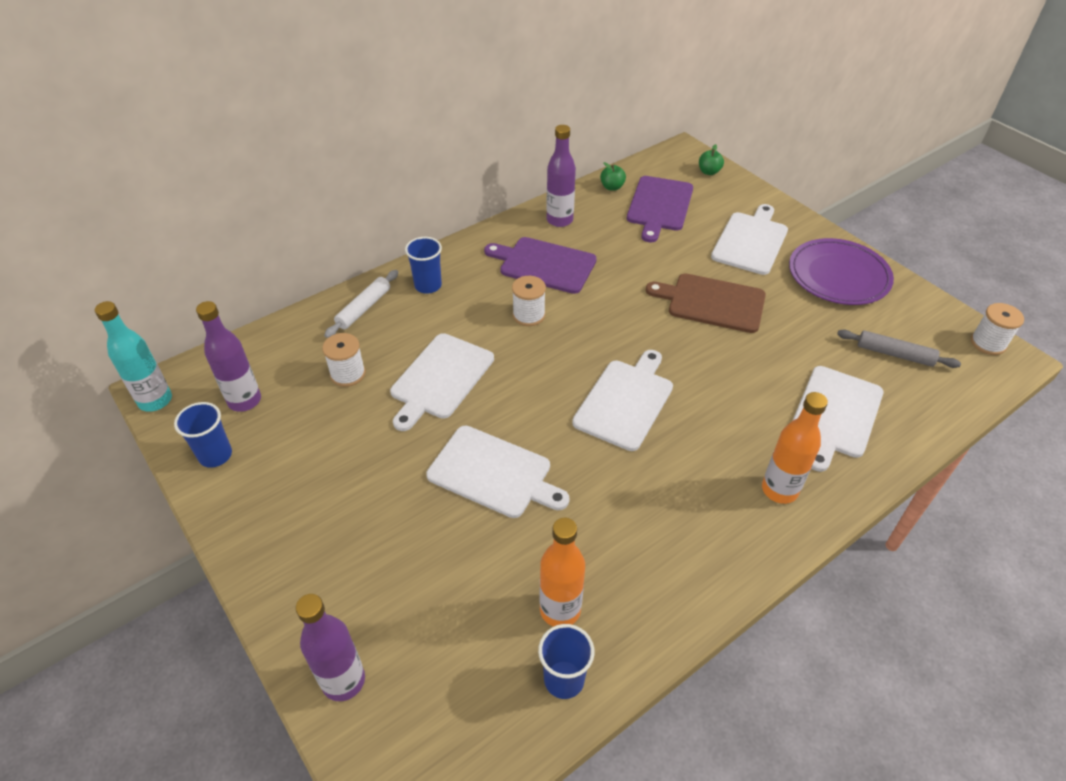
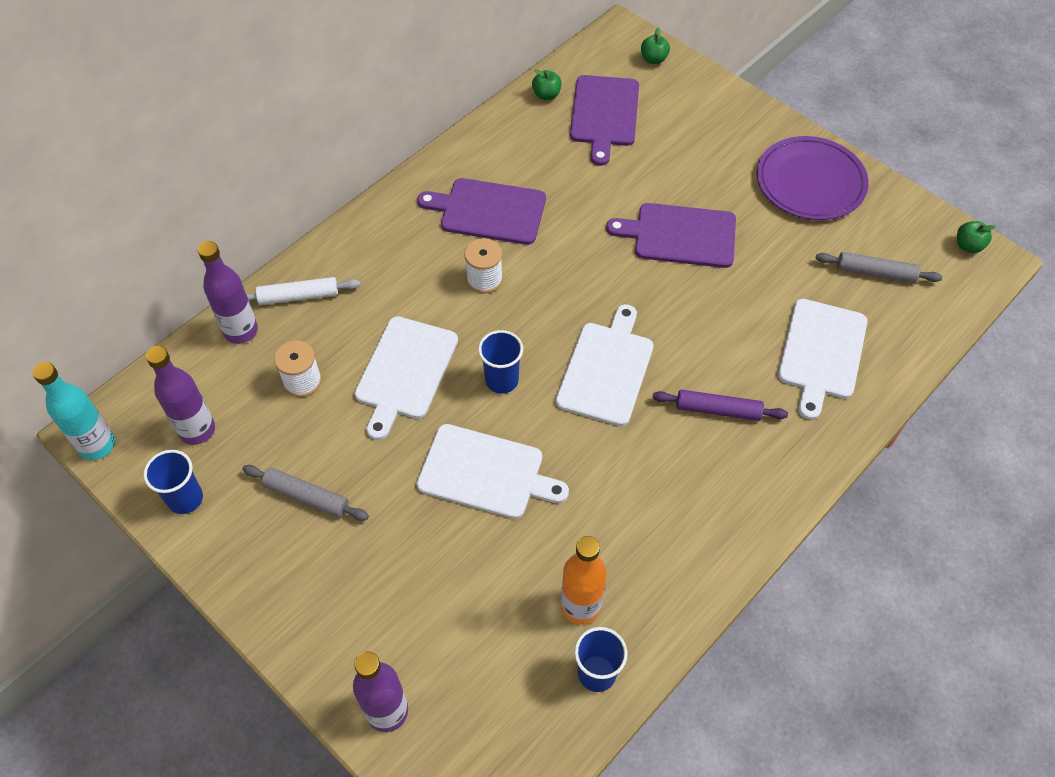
camera: 10 degrees left, 10 degrees up
white rolling pin [324,270,398,338] -> white rolling pin turned 60 degrees clockwise [246,277,360,305]
blue cup [405,237,442,294] -> blue cup moved to [478,330,523,394]
purple bottle [546,125,576,227] -> purple bottle moved to [198,241,258,344]
brown cutting board [646,274,766,333] -> purple cutting board [606,203,736,268]
white cutting board [711,204,788,275] -> none
orange bottle [762,392,828,504] -> none
white spool [971,303,1024,355] -> green apple [957,221,996,253]
none -> grey rolling pin [242,465,369,521]
none -> purple rolling pin [653,390,788,421]

